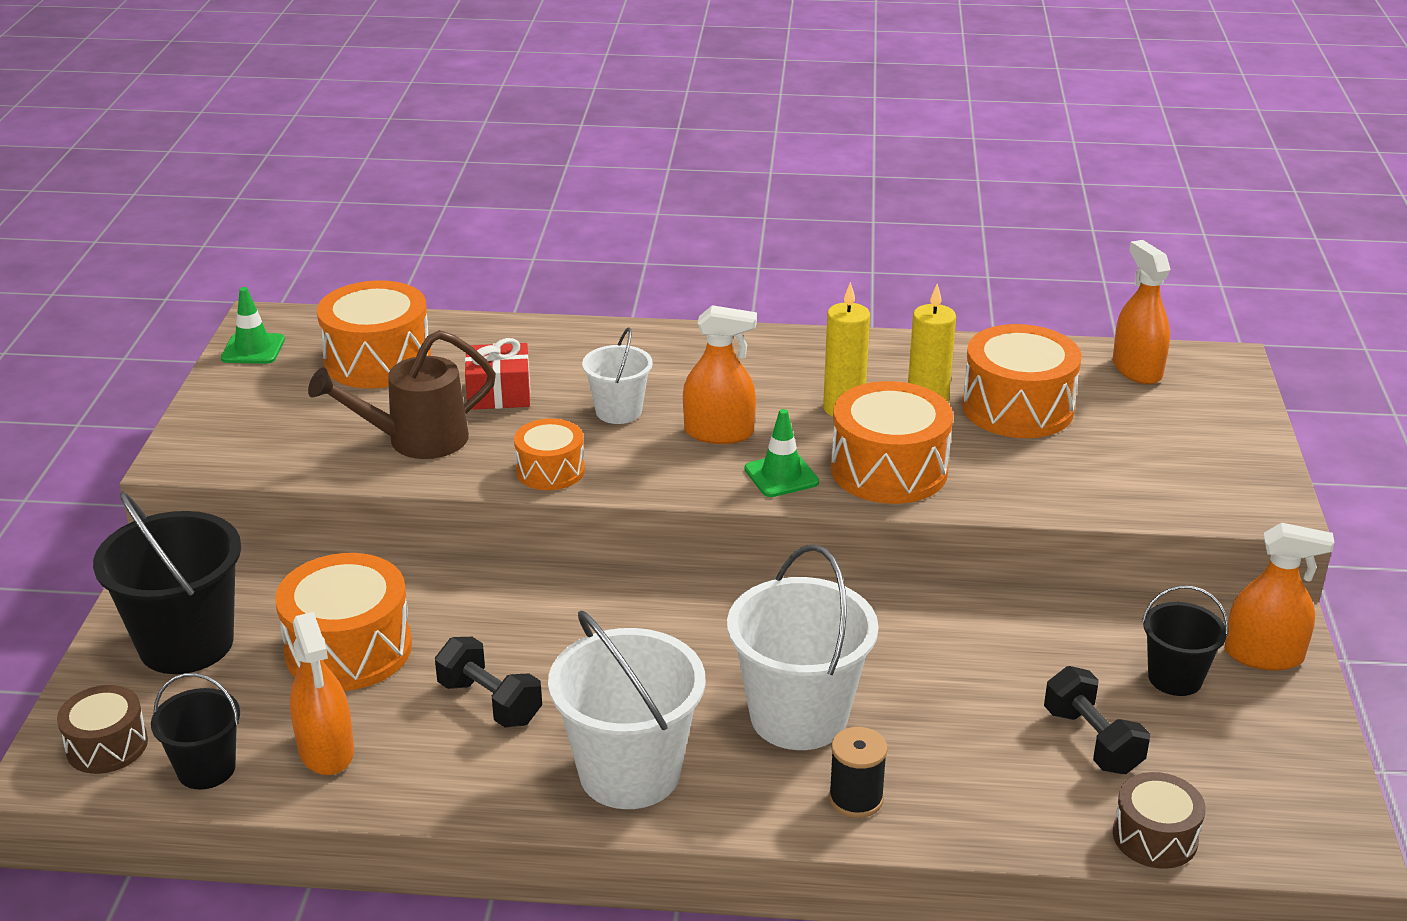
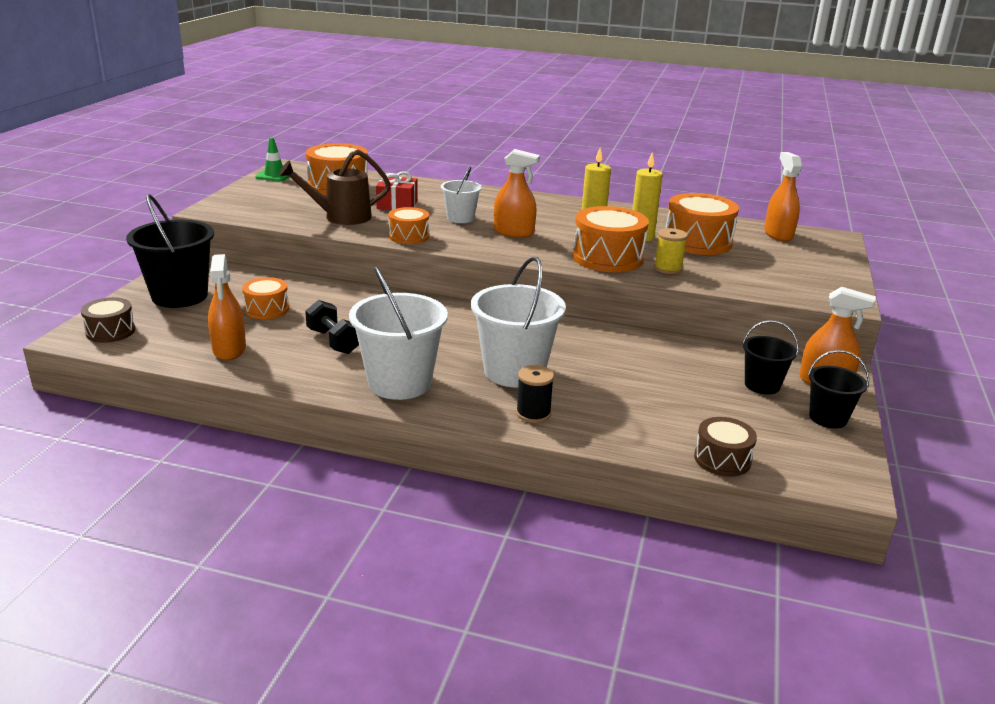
camera: 10 degrees right, 5 degrees down
black bucket [151,673,240,790] -> black bucket moved to [808,350,869,428]
orange drum [275,553,412,691] -> orange drum [242,277,289,319], size x0.59
green traffic cone [744,409,819,497] -> none
black dumbbell [1044,666,1150,774] -> none
none -> yellow spool [654,228,688,274]

